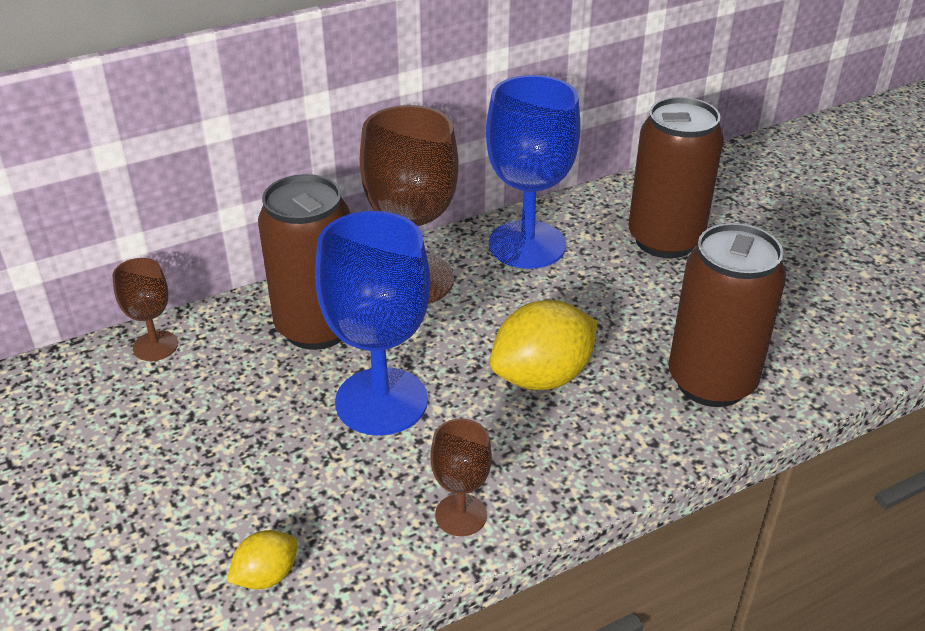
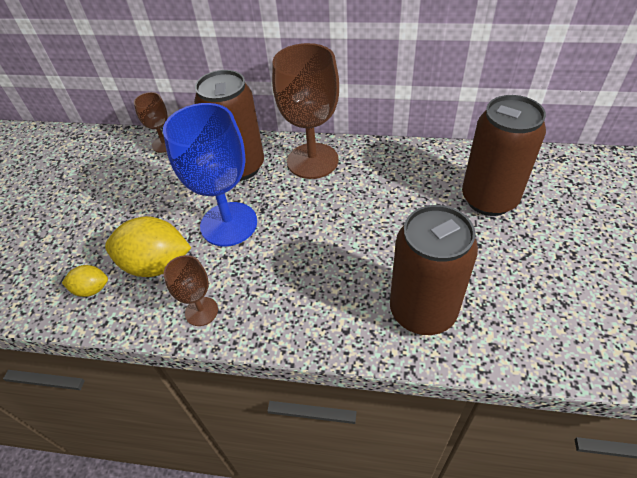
camera: 40 degrees right, 10 degrees up
blue goblet [486,75,581,269] -> none
yellow lemon [490,300,597,390] -> yellow lemon moved to [105,216,191,277]

